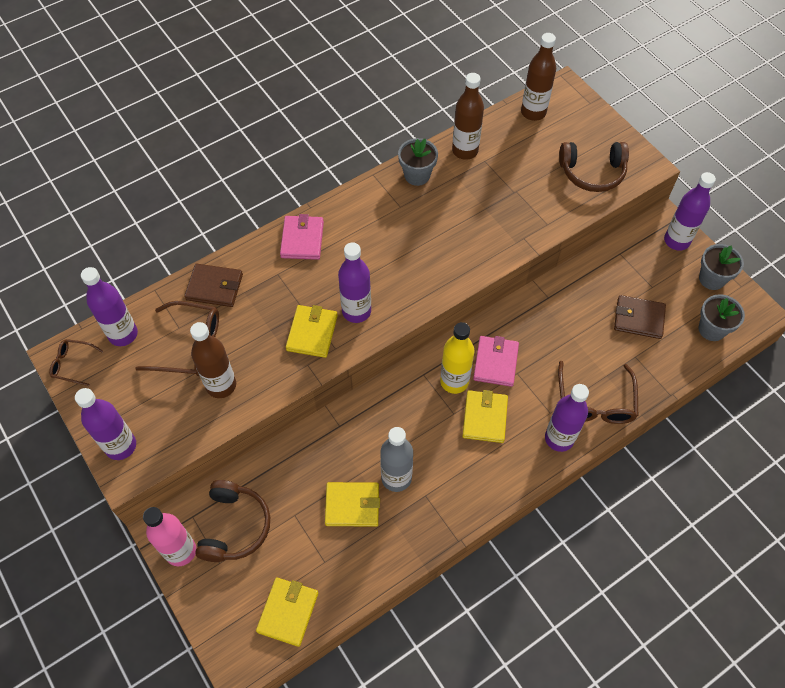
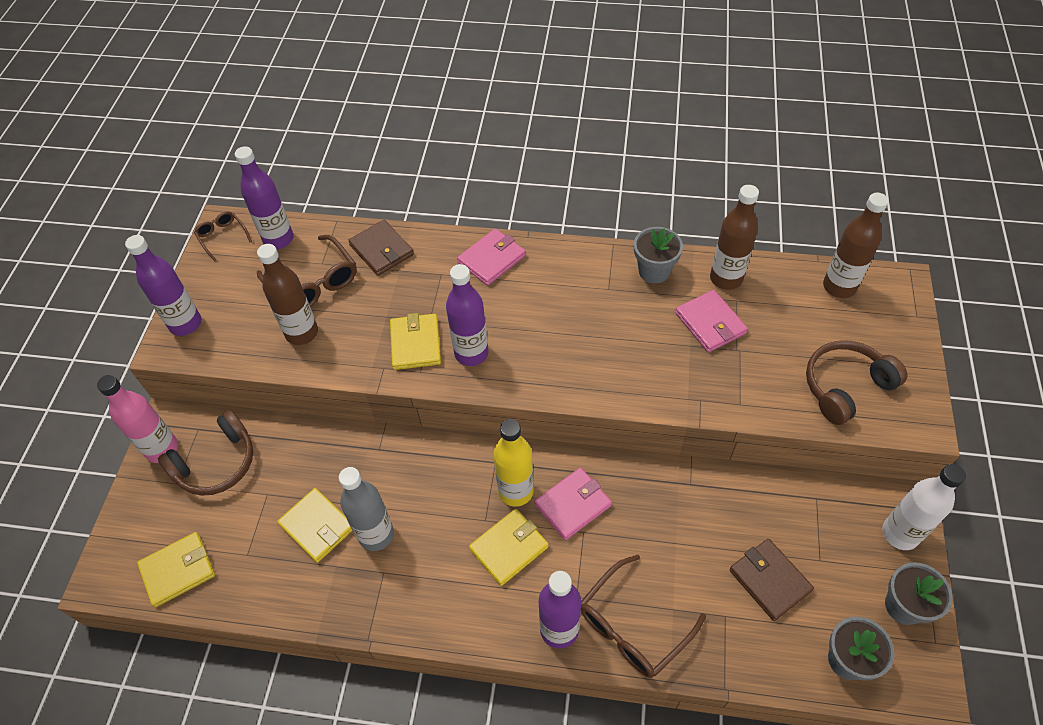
camera: 45 degrees right, 5 degrees down
yellow wallet [286,305,338,358] -> yellow wallet turned 60 degrees counterclockwise [390,313,441,370]
brown headphones [559,142,629,192] -> brown headphones turned 105 degrees clockwise [806,340,907,425]
purple bottle [664,172,716,251] -> white bottle [882,464,966,550]
none -> pink wallet [675,290,748,352]

